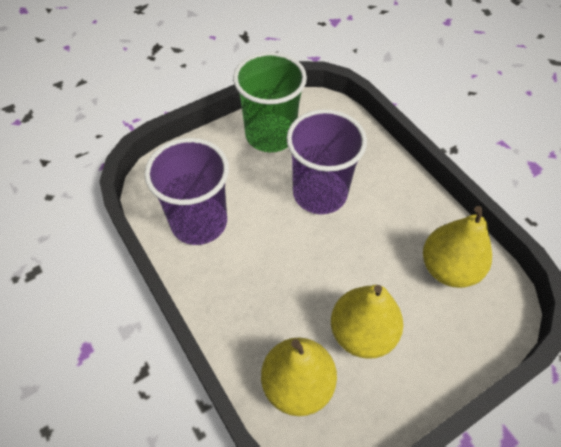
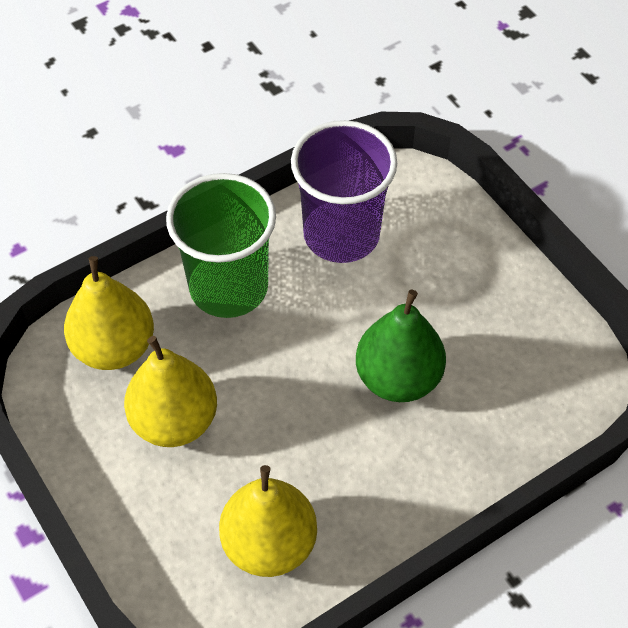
camera: 90 degrees right, 0 degrees up
green cup [233,52,307,152] -> green cup moved to [166,173,276,318]
purple cup [286,109,367,214] -> green pear [356,290,446,402]

